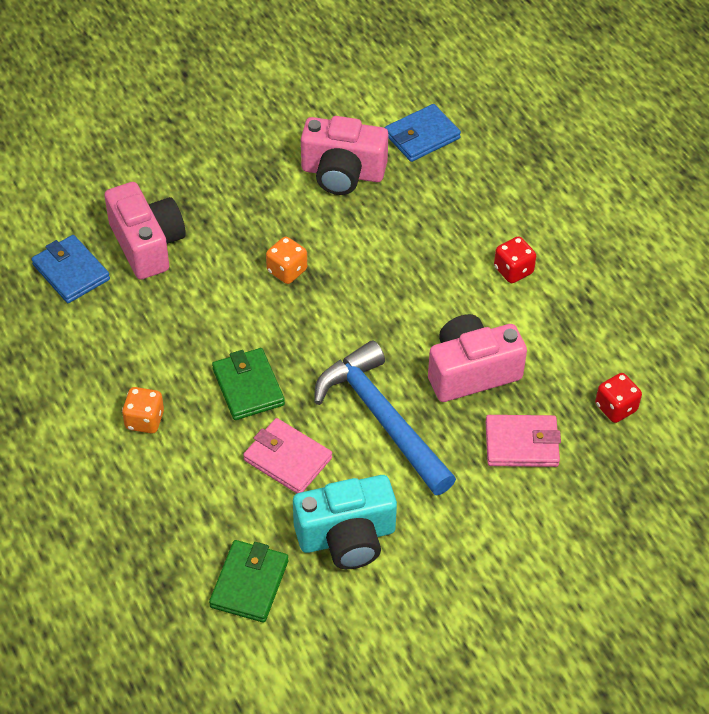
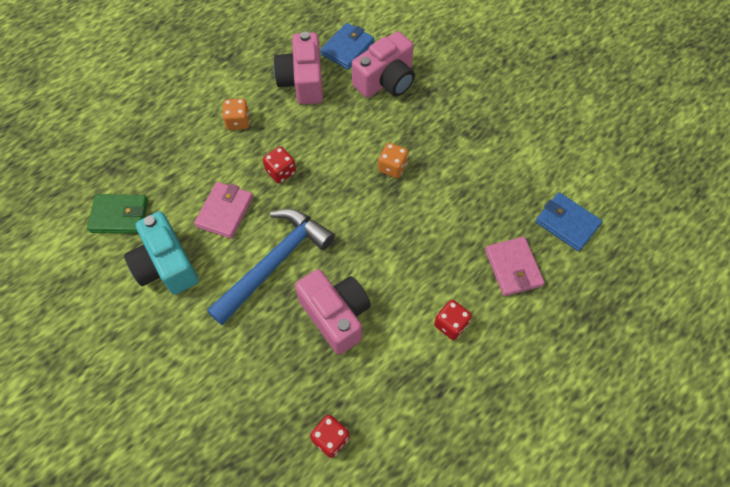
camera: 75 degrees right, 10 degrees up
green wallet [212,348,285,420] -> red dice [263,147,296,183]
pink camera [301,116,389,195] -> pink camera moved to [274,31,323,105]
pink wallet [486,415,561,467] -> pink wallet moved to [485,237,545,296]

